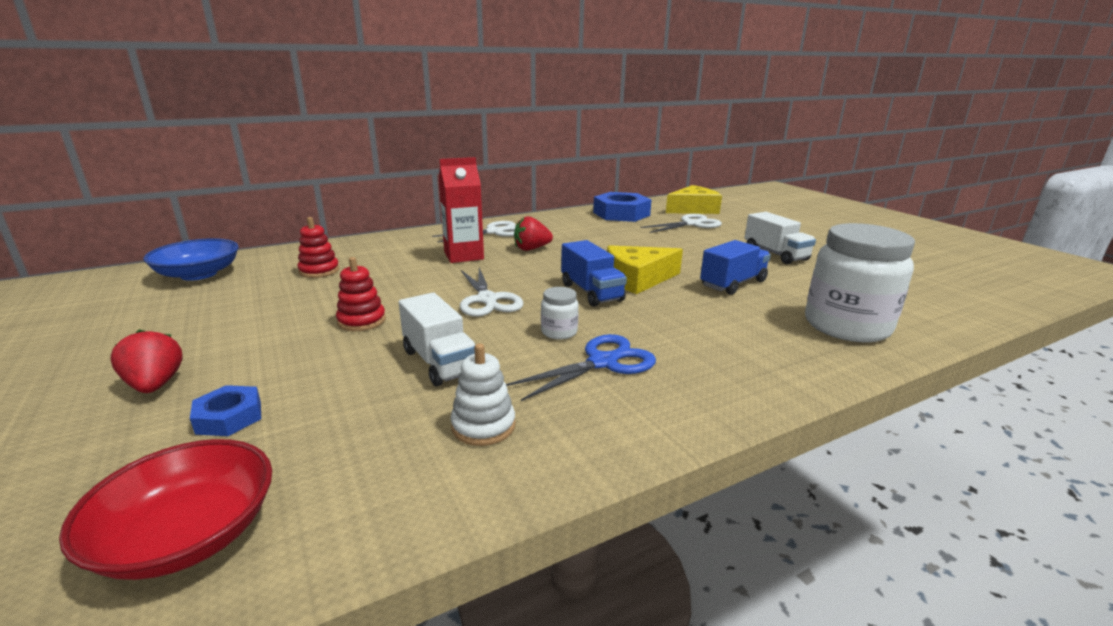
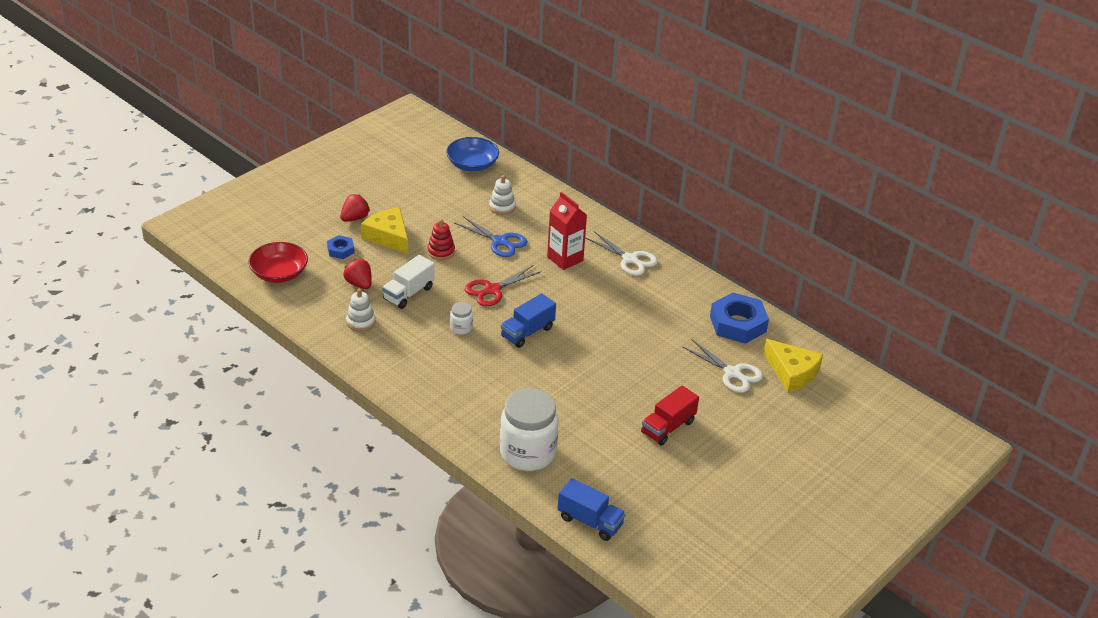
camera: 70 degrees right, 15 degrees up
red stacking toy [297,217,339,278] -> white stacking toy [489,175,516,215]
white scissors [460,267,523,317] -> red scissors [465,265,542,306]
blue scissors [506,334,656,401] -> blue scissors moved to [455,216,527,257]
red strawberry [514,216,553,251] -> red strawberry moved to [344,259,372,289]
yellow cheese [607,245,683,294] -> yellow cheese moved to [361,207,408,254]
blue truck [700,240,771,295] -> blue truck moved to [557,478,626,541]
white truck [745,212,816,264] -> red truck [641,385,699,445]

